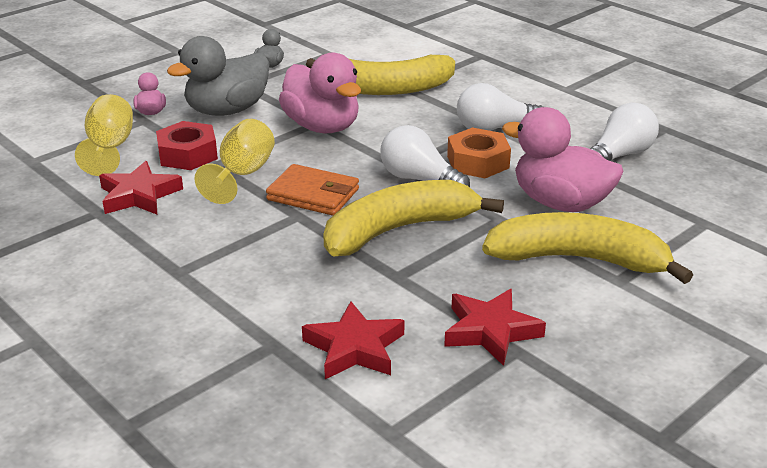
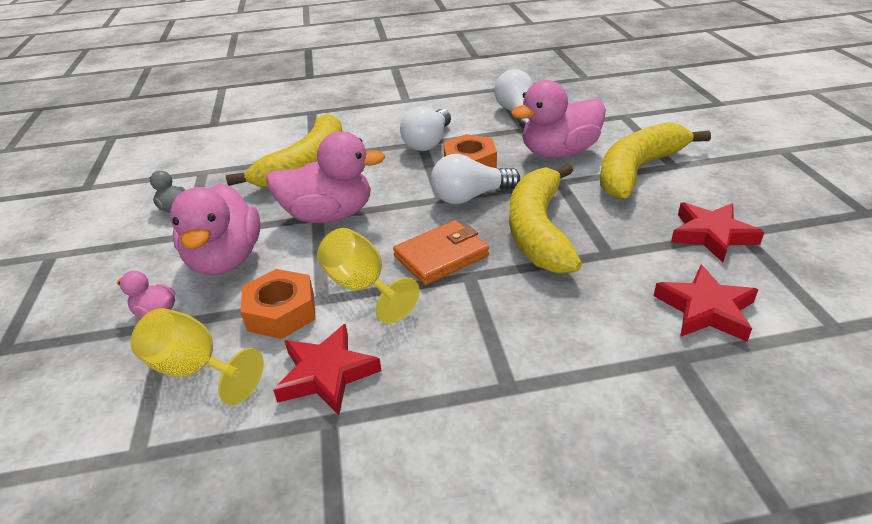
camera: 55 degrees left, 5 degrees up
red nut [156,121,218,170] -> orange nut [240,269,316,339]
grey duck [167,36,270,116] -> pink duck [170,183,260,275]

